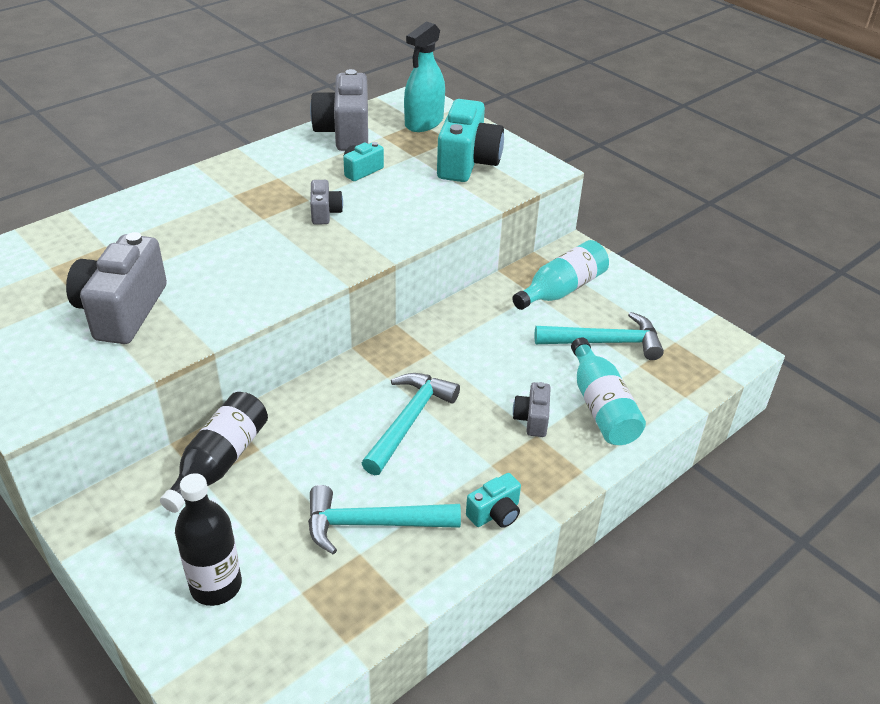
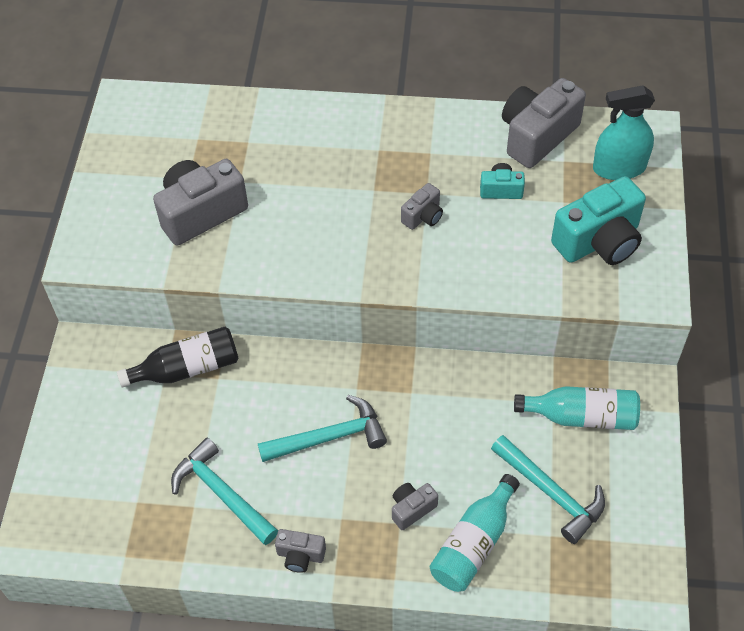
camera: 50 degrees right, 15 degrees up
black bottle [175,473,242,606] -> none
turquoise camera [466,473,521,528] -> grey camera [275,529,326,573]

